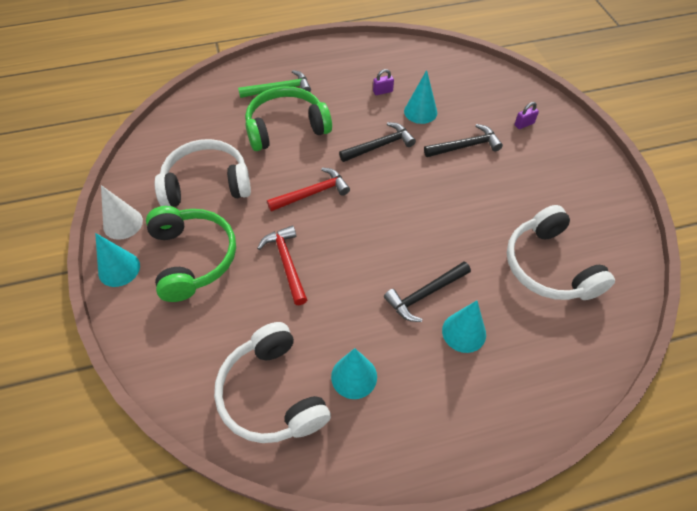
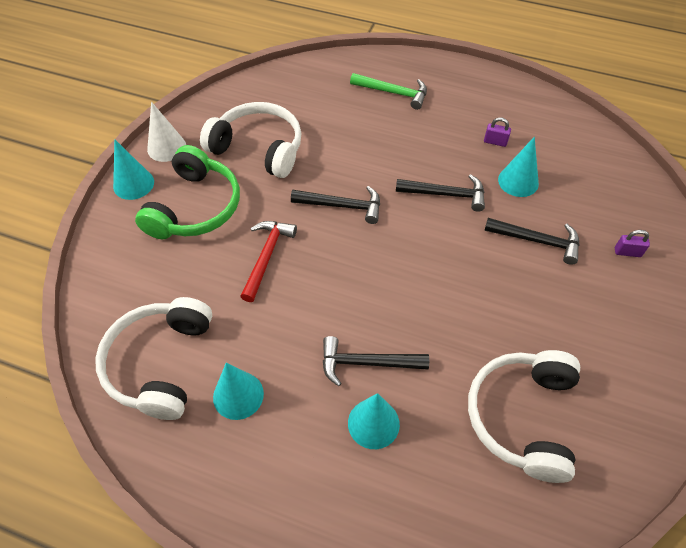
camera: 35 degrees right, 0 degrees up
green headphones [245,86,332,151] -> none
red hammer [267,168,350,212] -> black hammer [291,186,380,224]

